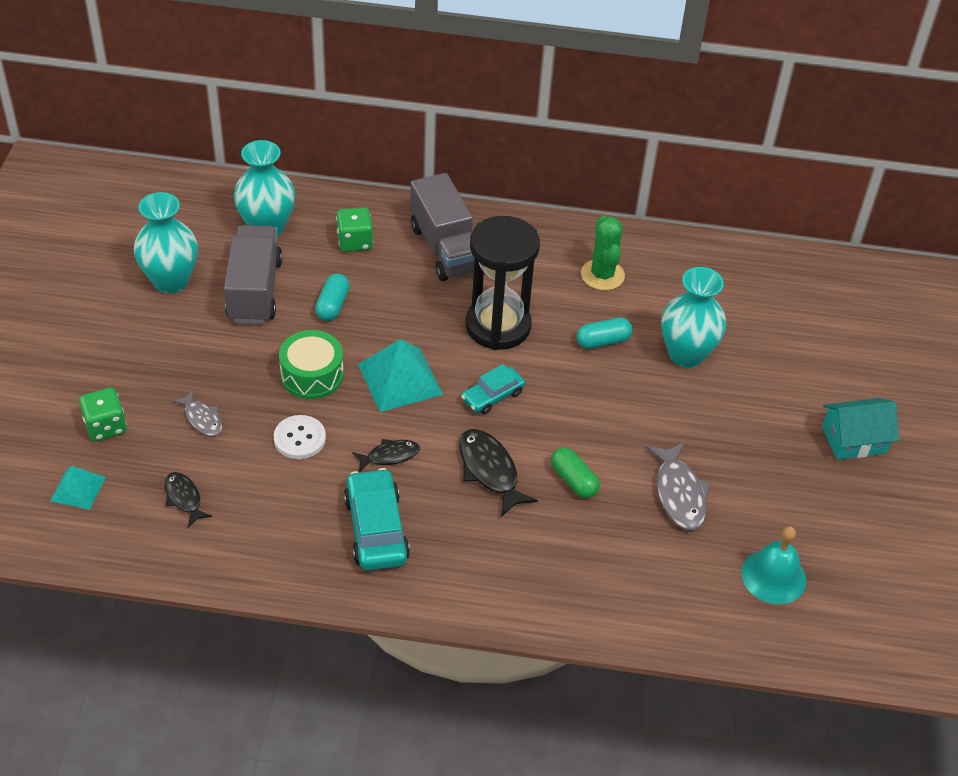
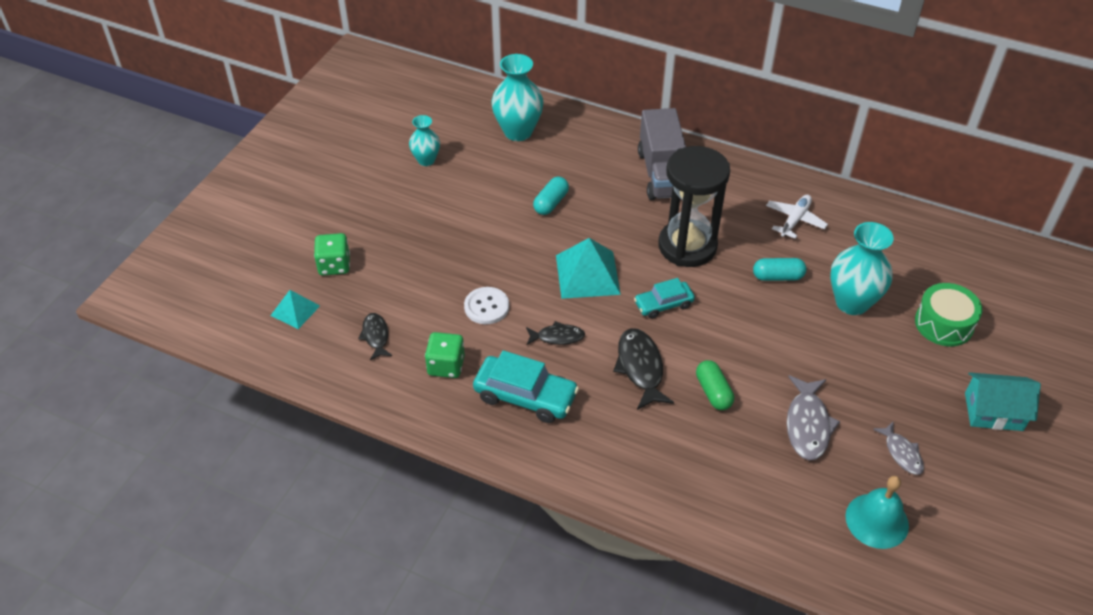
camera: 20 degrees right, 0 degrees up
turquoise vase [134,192,198,293] -> turquoise vase [409,115,440,166], size x0.59
grey fish [172,390,222,437] -> grey fish moved to [873,422,924,475]
grey truck [224,225,283,324] -> none
green drum [279,330,344,399] -> green drum moved to [915,283,983,346]
green dice [336,207,373,252] -> green dice moved to [425,332,465,378]
turquoise car [344,468,410,571] -> turquoise car turned 105 degrees clockwise [473,350,579,423]
green cactus [581,216,625,290] -> white plane [766,195,828,239]

